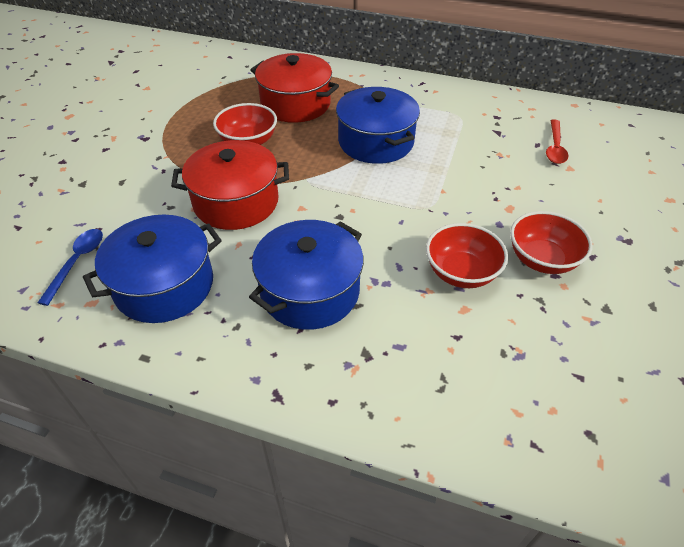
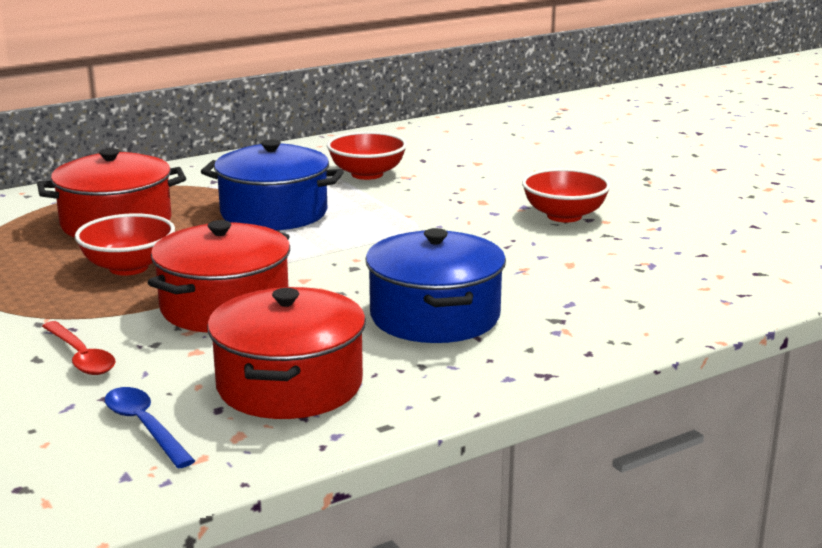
camera: 50 degrees left, 25 degrees down
blue pot [83,214,222,323] -> red pot [207,287,366,419]
red bowl [426,223,508,288] -> red bowl moved to [327,131,407,180]
red spoon [546,119,569,164] -> red spoon moved to [42,321,116,375]

